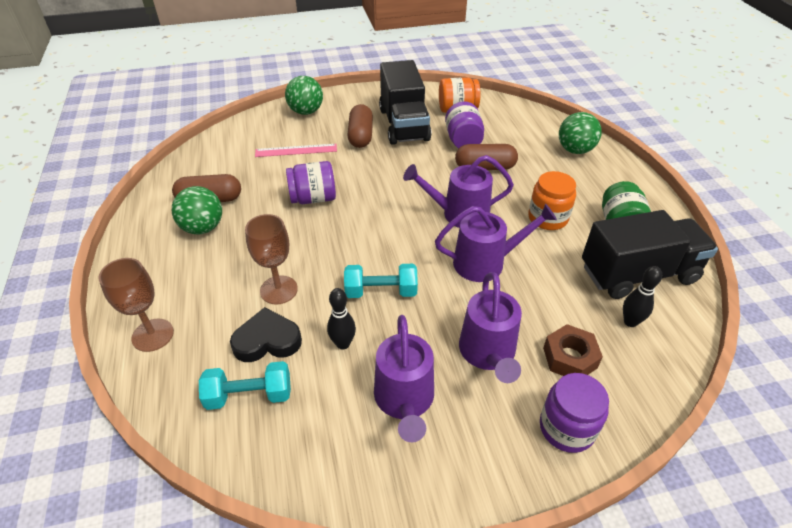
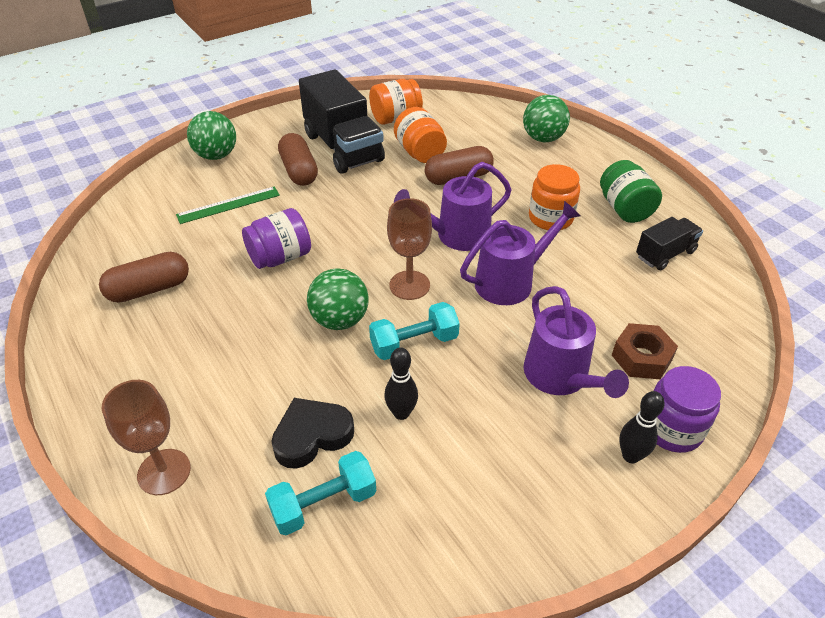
camera: 20 degrees left, 0 degrees up
green ball [172,186,222,234] -> green ball moved to [307,268,369,330]
brown goblet [245,214,298,304] -> brown goblet moved to [387,198,432,300]
pink ruler [255,144,337,157] -> green ruler [176,186,280,224]
purple watering can [374,315,434,442] -> none
purple jar [445,102,484,148] -> orange jar [394,107,447,163]
black truck [582,210,718,299] -> black truck [636,217,703,270], size x0.53
black bowling pin [623,266,662,327] -> black bowling pin moved to [619,391,665,464]

